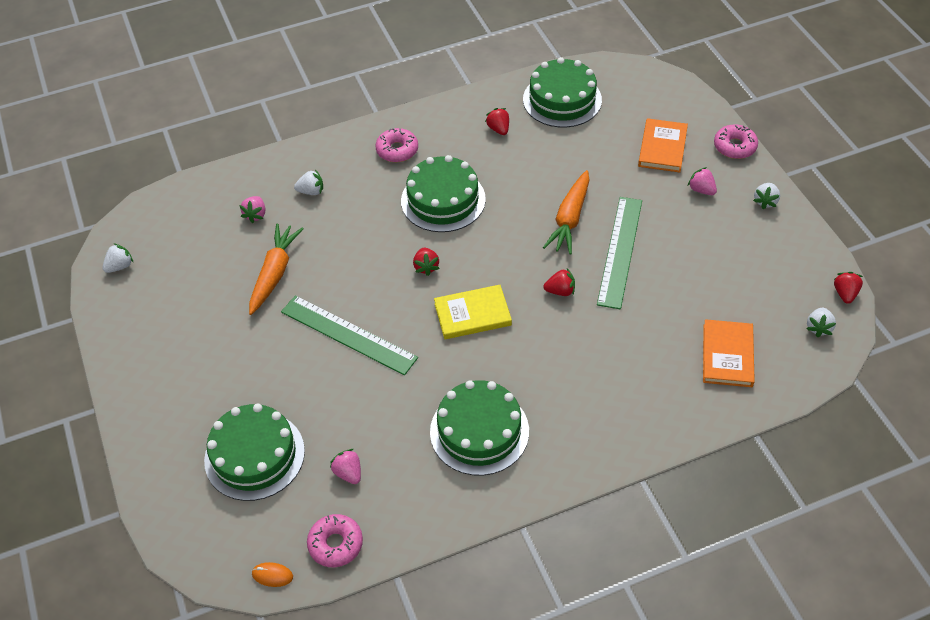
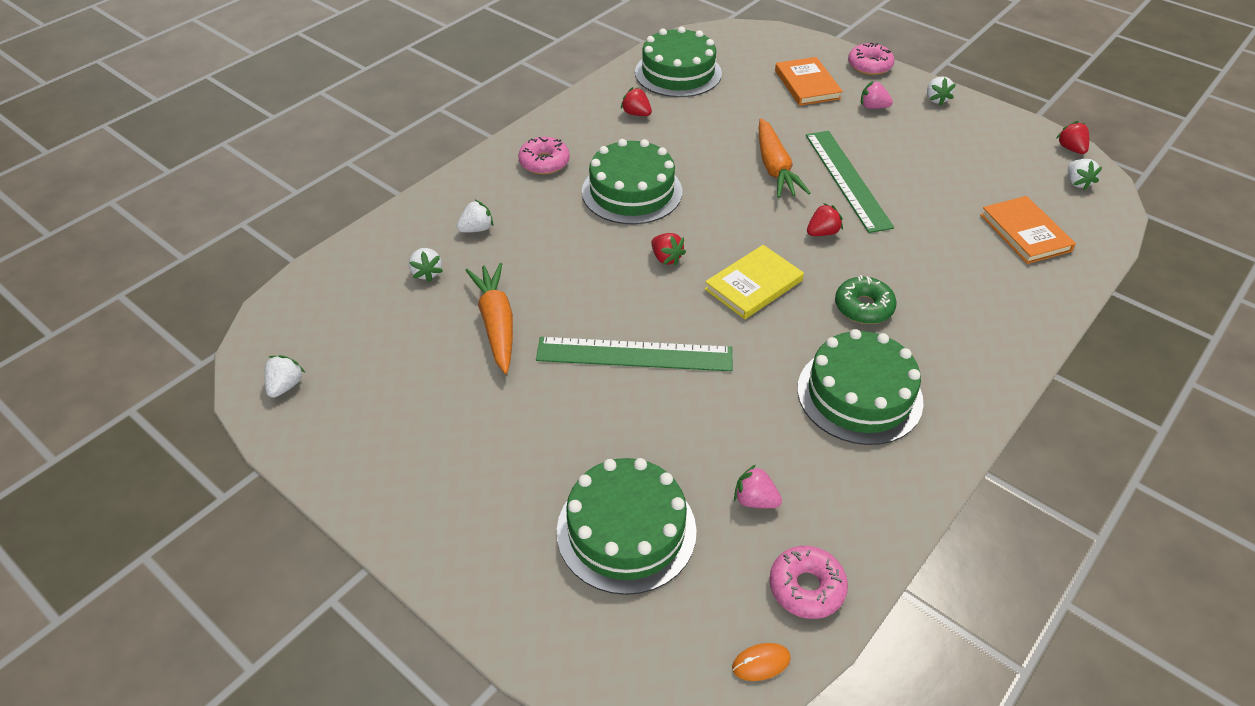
camera: 30 degrees left, 5 degrees down
pink strawberry [239,196,265,223] -> white strawberry [409,248,443,282]
none -> green donut [835,275,897,324]

